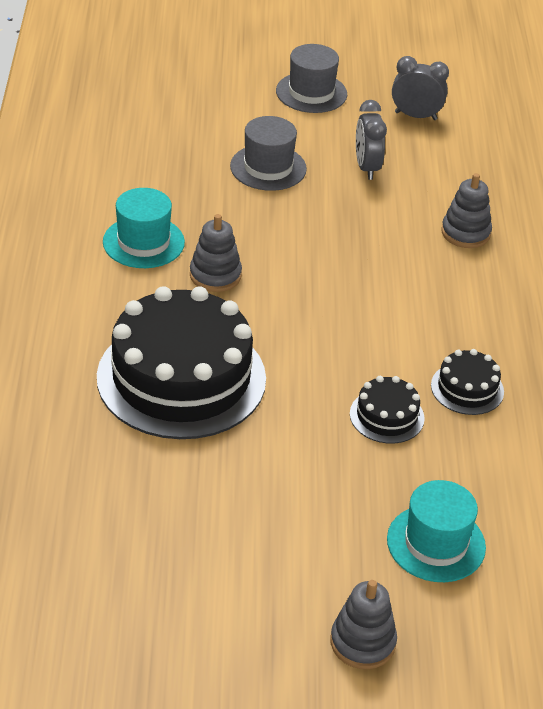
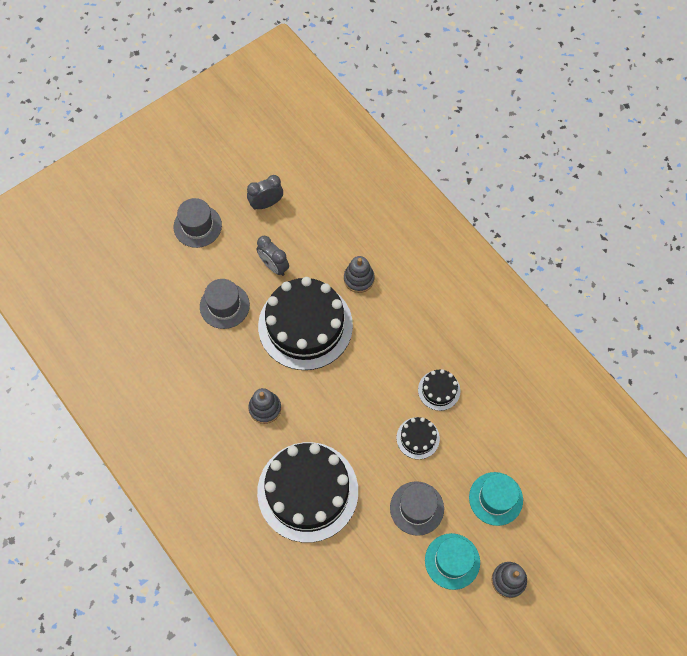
camera: 35 degrees left, 25 degrees up
turquoise hat [103,188,185,268] -> turquoise hat moved to [425,533,480,590]
none -> black cake [258,277,353,370]
none -> grey hat [390,481,444,536]

